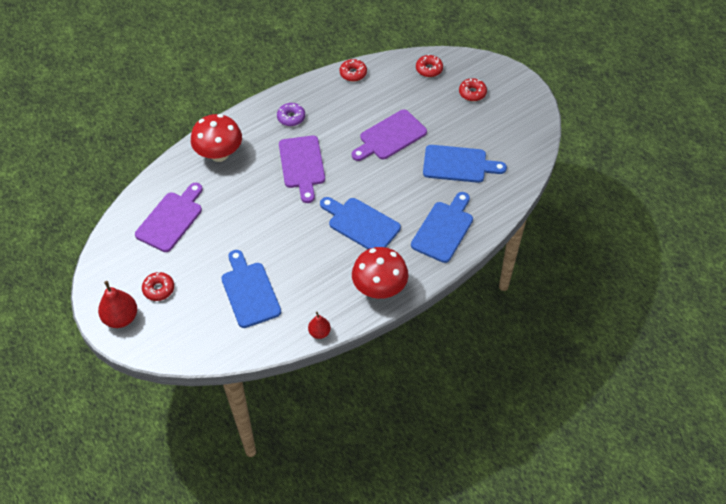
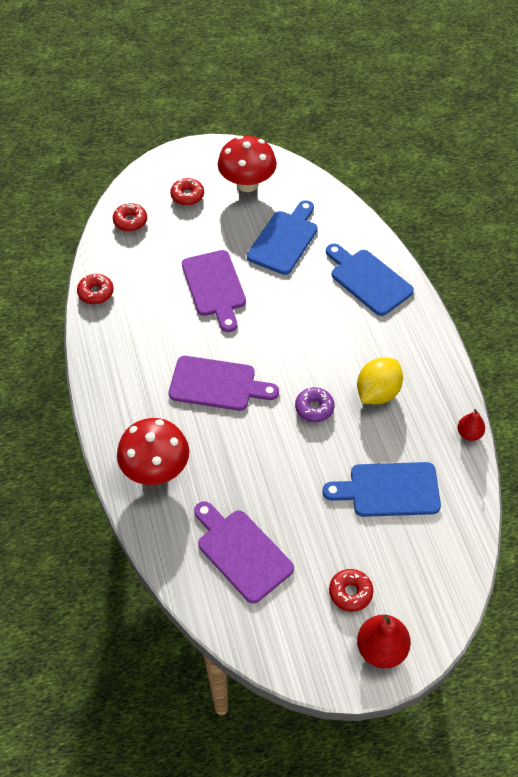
camera: 70 degrees left, 0 degrees up
purple donut [277,103,305,126] -> purple donut moved to [295,387,334,422]
blue cutting board [320,197,401,249] -> none
red mushroom [352,247,408,299] -> red mushroom moved to [217,136,277,192]
none -> yellow lemon [357,357,403,405]

